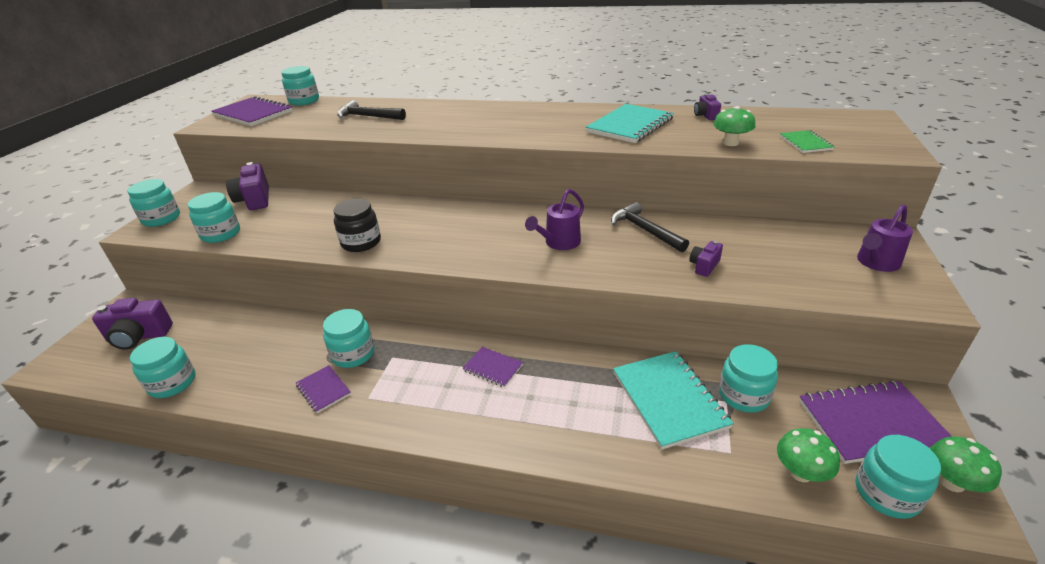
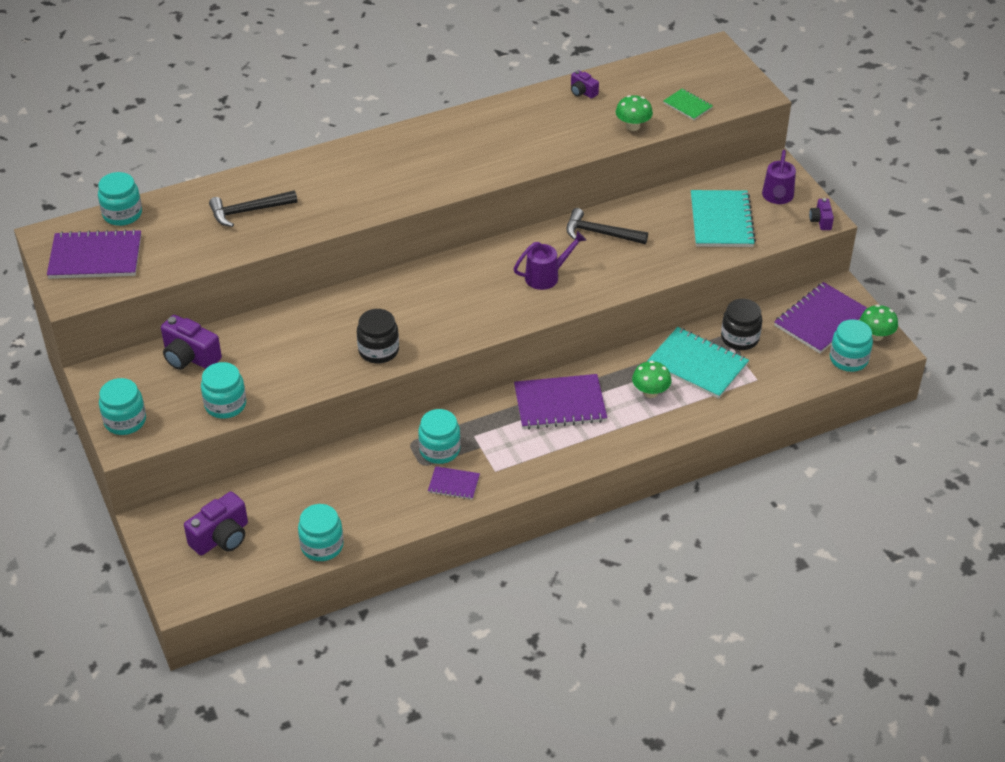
camera: 40 degrees left, 10 degrees up
purple notebook [462,347,523,387] -> purple notebook [514,374,607,430], size x1.93
purple watering can [525,189,584,250] -> purple watering can turned 120 degrees counterclockwise [514,231,586,290]
turquoise notebook [586,104,674,143] -> turquoise notebook moved to [691,190,756,247]
purple camera [689,241,723,277] -> purple camera moved to [809,198,834,230]
turquoise jar [719,344,778,413] -> black jar [721,299,762,350]
green mushroom [777,428,840,482] -> green mushroom moved to [632,361,672,398]

